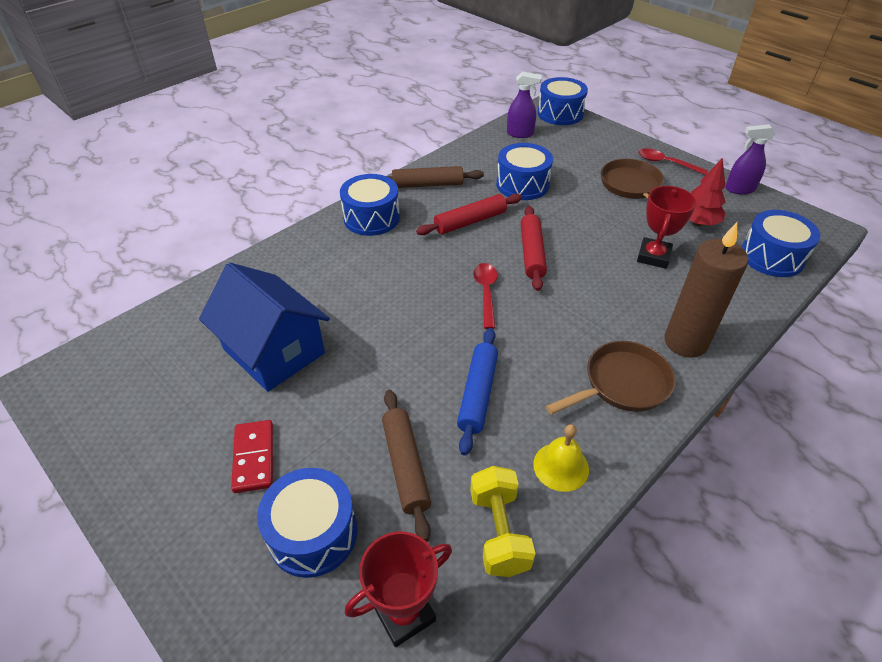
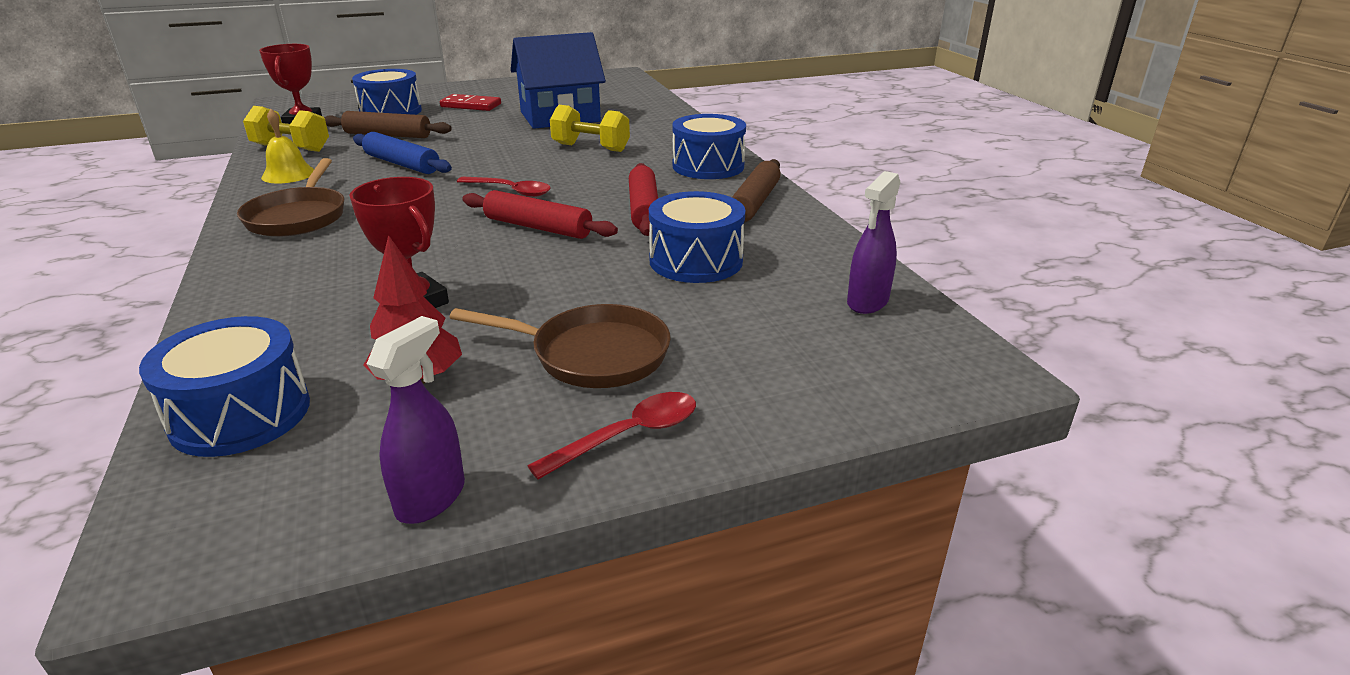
camera: 115 degrees right, 15 degrees down
blue drum [537,77,588,125] -> none
brown candle [664,222,749,358] -> none
none -> yellow dumbbell [550,105,630,152]

